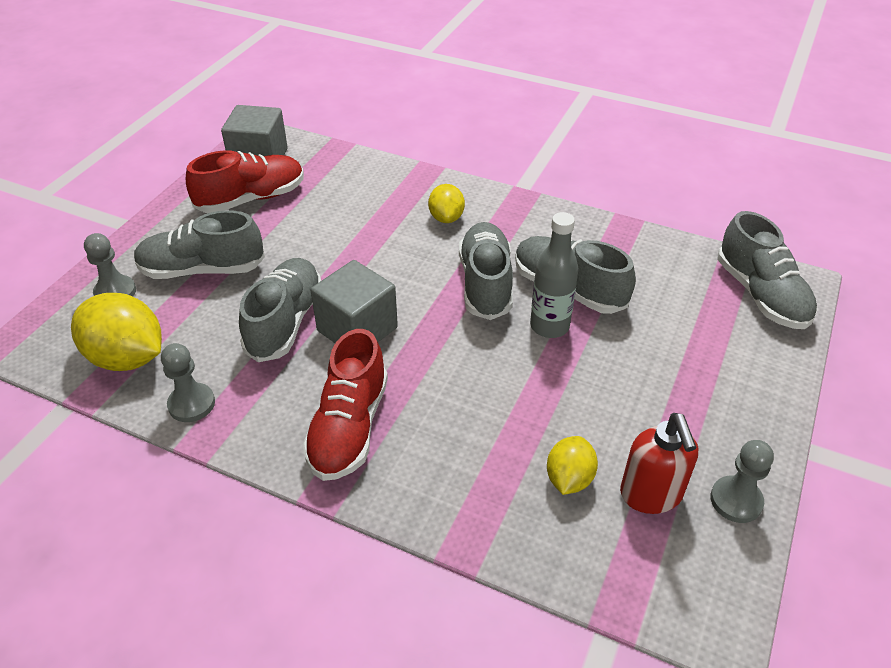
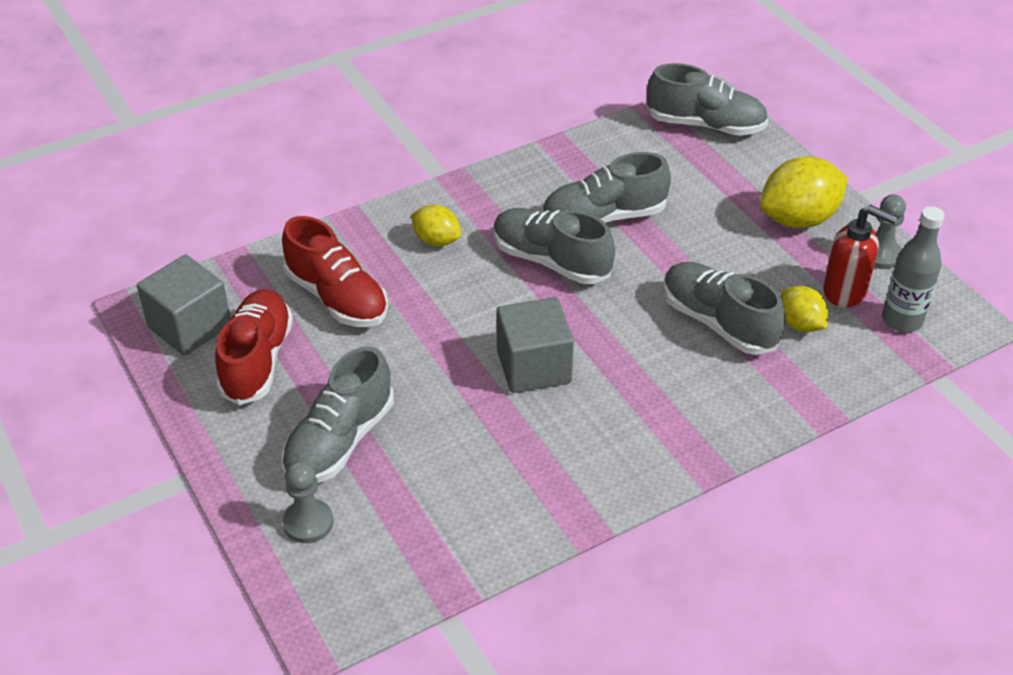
camera: 55 degrees left, 0 degrees up
yellow lemon [71,293,162,371] -> yellow lemon moved to [760,156,848,228]
grey pawn [161,343,215,422] -> none
grey shoe [239,258,321,362] -> grey shoe moved to [664,262,785,355]
red shoe [303,329,388,481] -> red shoe moved to [282,216,388,327]
grey bottle [530,212,579,338] -> grey bottle moved to [882,206,945,332]

